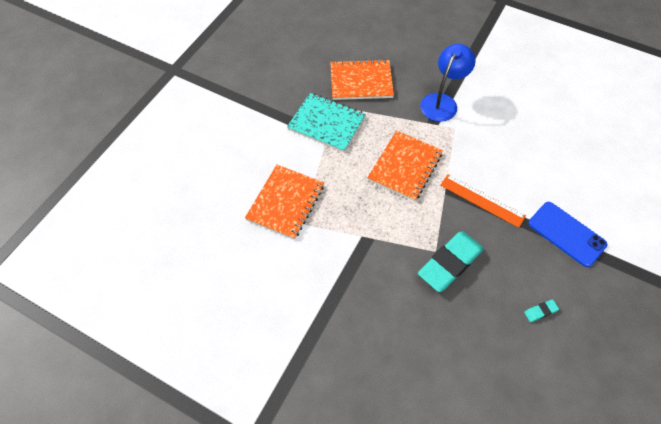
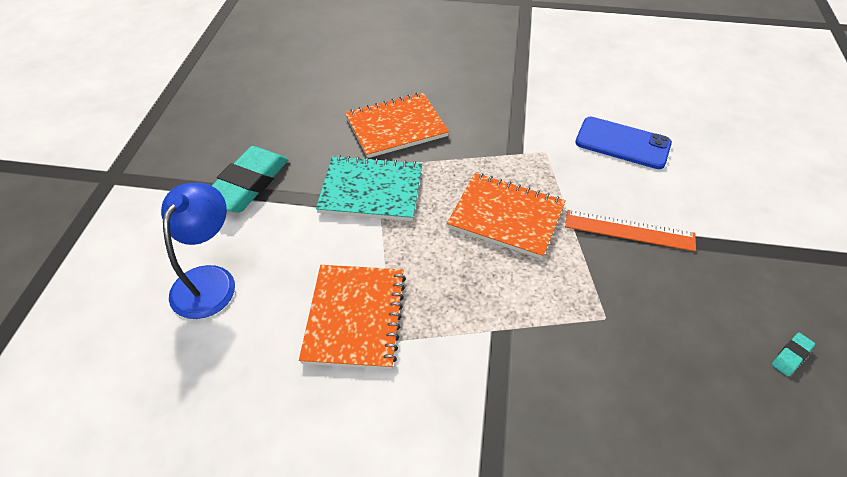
camera: 20 degrees left, 10 degrees down
orange notebook [367,130,443,201] -> orange notebook turned 75 degrees counterclockwise [447,173,566,259]
turquoise eraser [418,231,484,292] -> turquoise eraser moved to [212,146,288,213]
blue lamp [420,44,476,122] -> blue lamp moved to [161,183,235,319]
blue phone [528,202,607,267] -> blue phone moved to [575,117,672,169]

